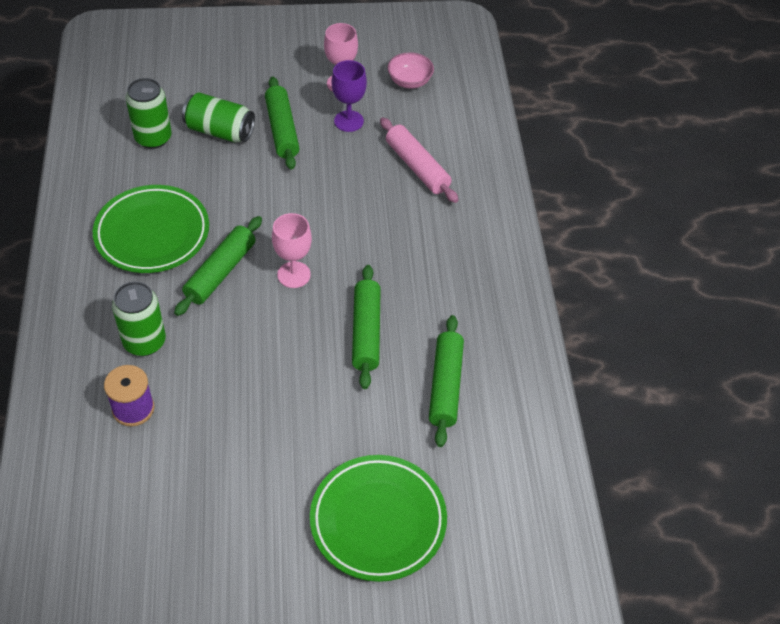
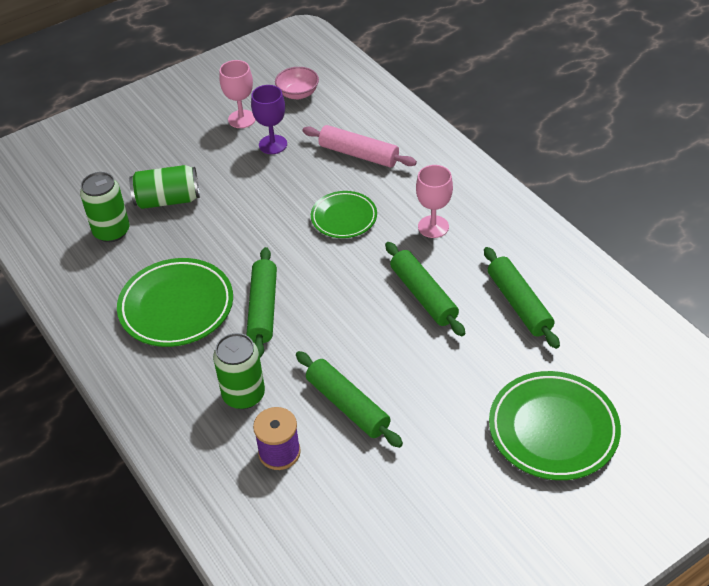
camera: 25 degrees left, 5 degrees down
green rolling pin [265,76,300,170] -> green rolling pin moved to [296,351,403,448]
pink goblet [272,213,312,288] -> pink goblet moved to [416,165,453,238]
none -> green plate [311,191,377,238]

